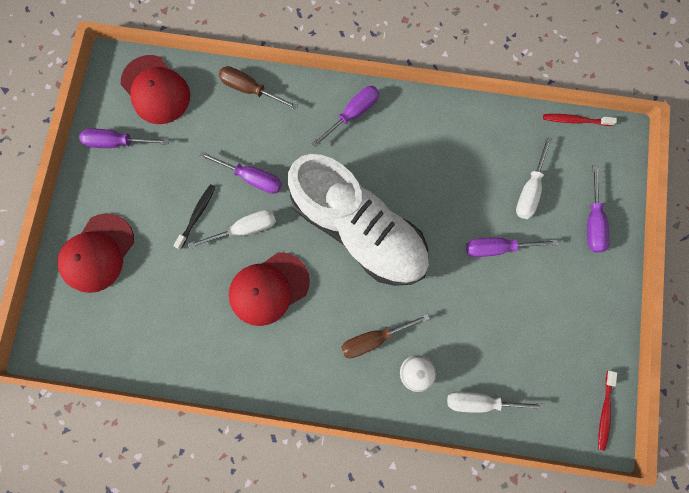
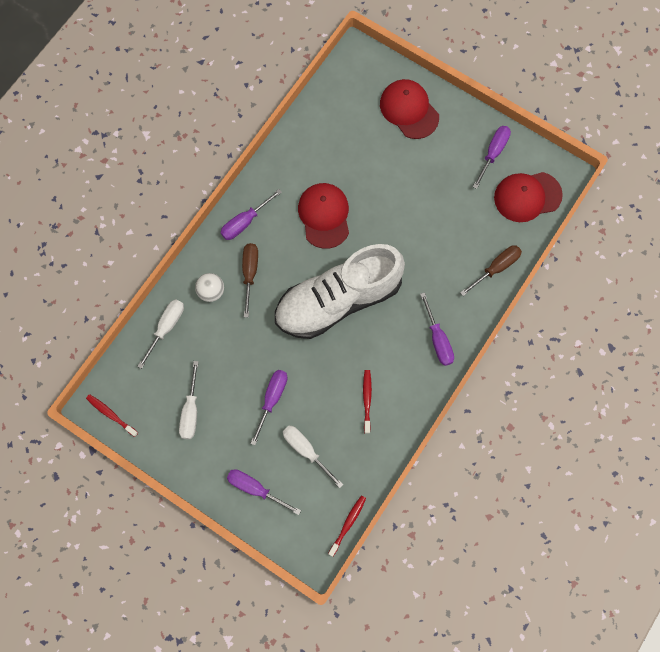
camera: 115 degrees right, 5 degrees down
black toothbrush [174,184,216,249] -> none
white screwdriver [188,210,276,249] -> white screwdriver moved to [179,361,199,439]
purple screwdriver [200,151,282,194] -> purple screwdriver moved to [220,189,282,240]
none -> red toothbrush [363,370,372,434]

